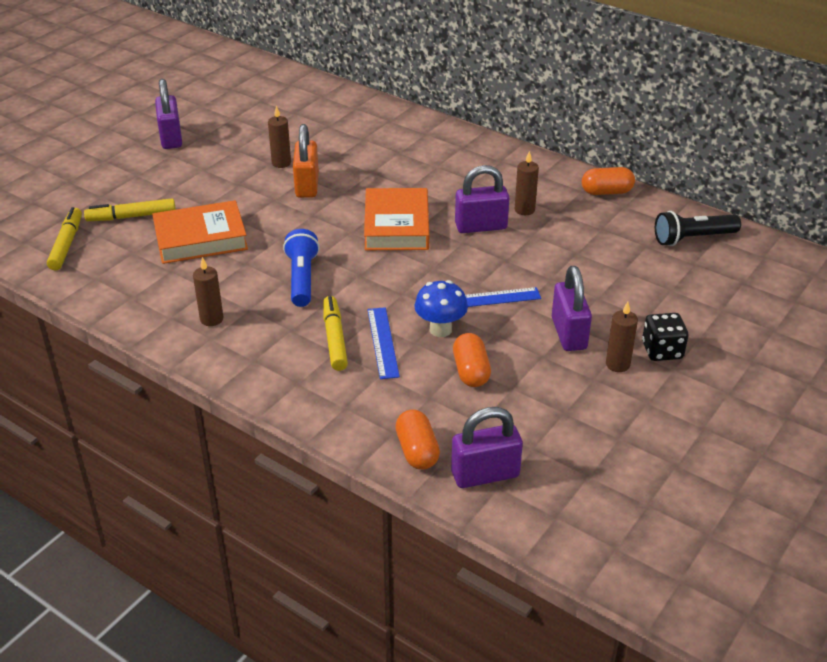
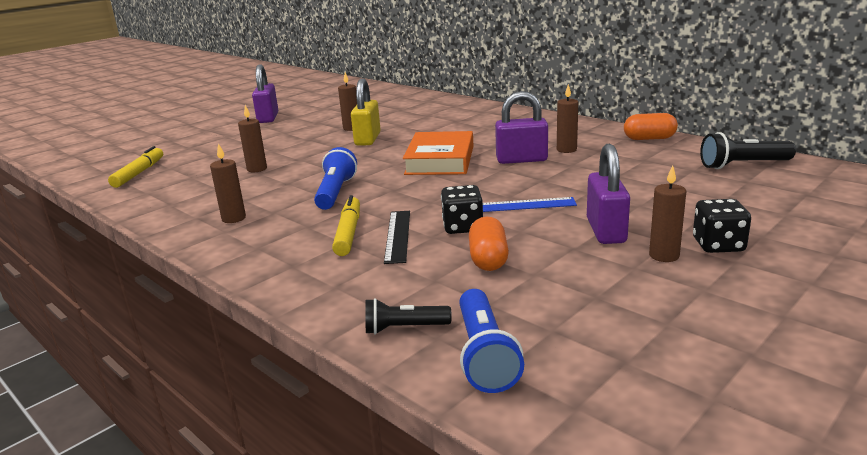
camera: 10 degrees right, 15 degrees down
yellow marker [84,198,176,221] -> none
orange book [152,200,248,264] -> brown candle [238,105,267,172]
orange padlock [293,124,319,198] -> yellow padlock [351,78,381,146]
blue ruler [367,307,400,379] -> black ruler [384,211,410,264]
orange capsule [395,409,440,470] -> black flashlight [366,298,452,334]
blue mushroom [415,280,468,337] -> black dice [441,185,483,234]
purple padlock [451,407,523,488] -> blue flashlight [459,289,524,393]

